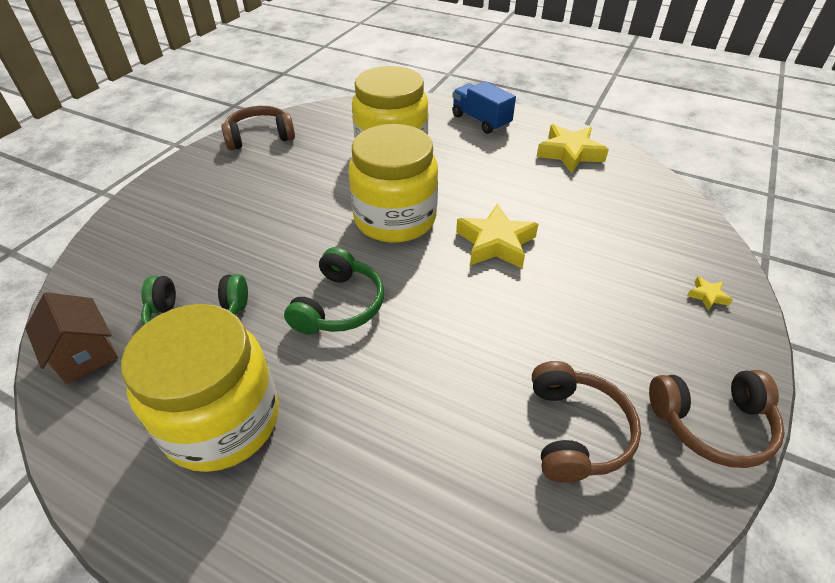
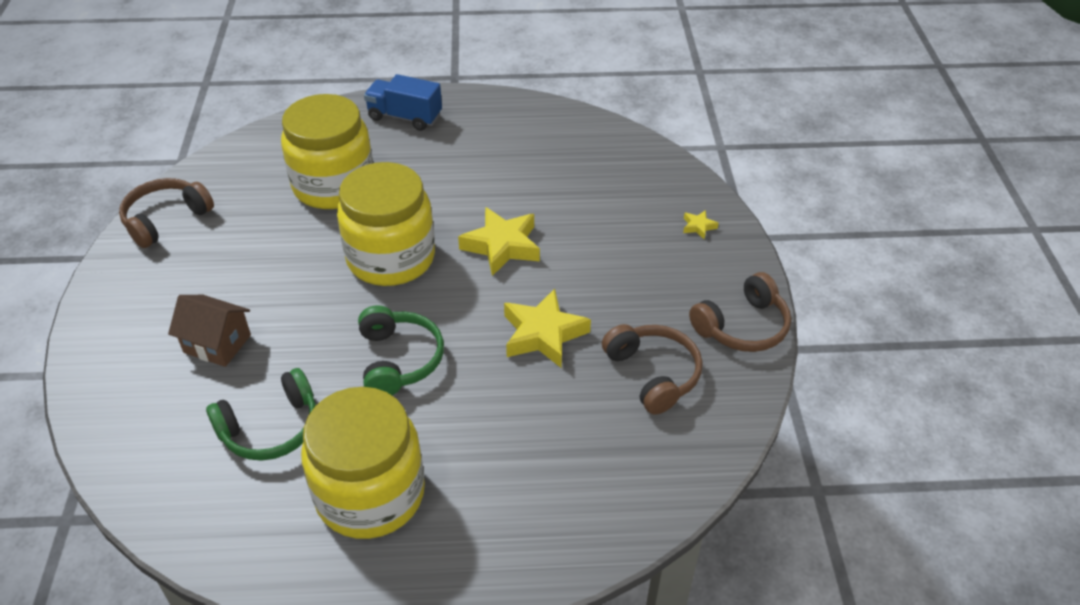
camera: 30 degrees left, 0 degrees up
brown house [25,292,118,384] -> brown house moved to [168,295,251,367]
yellow star [536,124,609,173] -> yellow star moved to [504,289,591,368]

